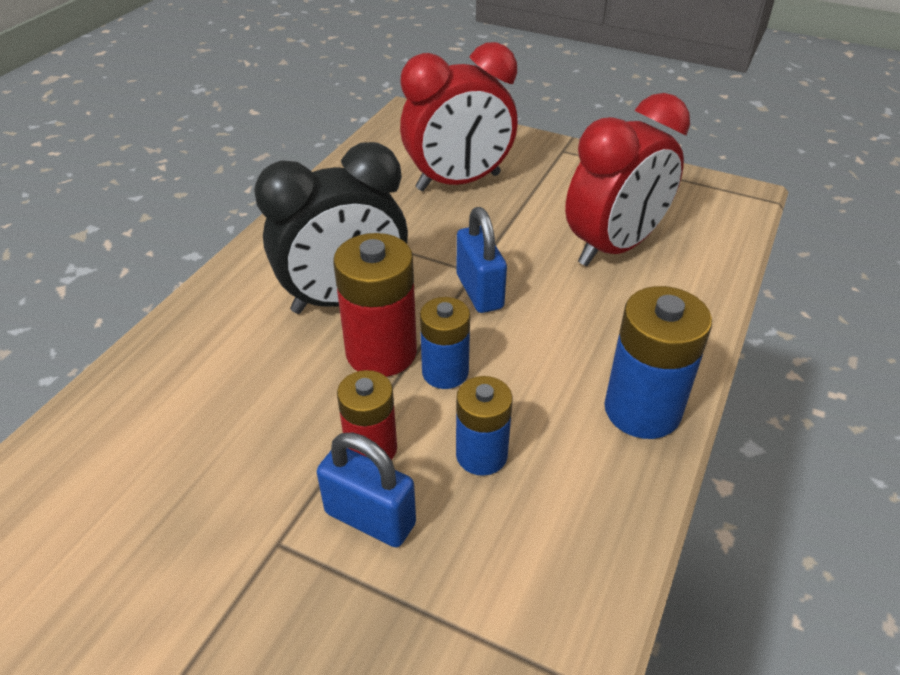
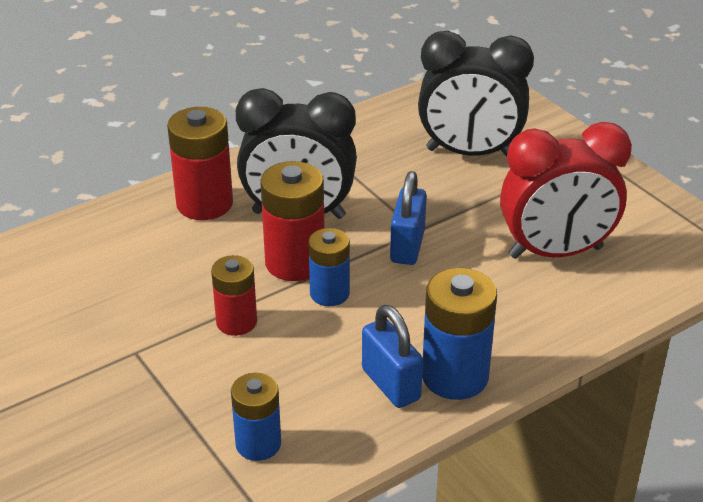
camera: 30 degrees right, 5 degrees down
blue padlock [317,432,416,547] -> blue padlock moved to [362,305,423,408]
red clock [400,42,518,191] -> black clock [418,31,534,157]
blue battery [456,376,513,476] -> blue battery moved to [231,373,281,461]
none -> red battery [167,107,233,220]

